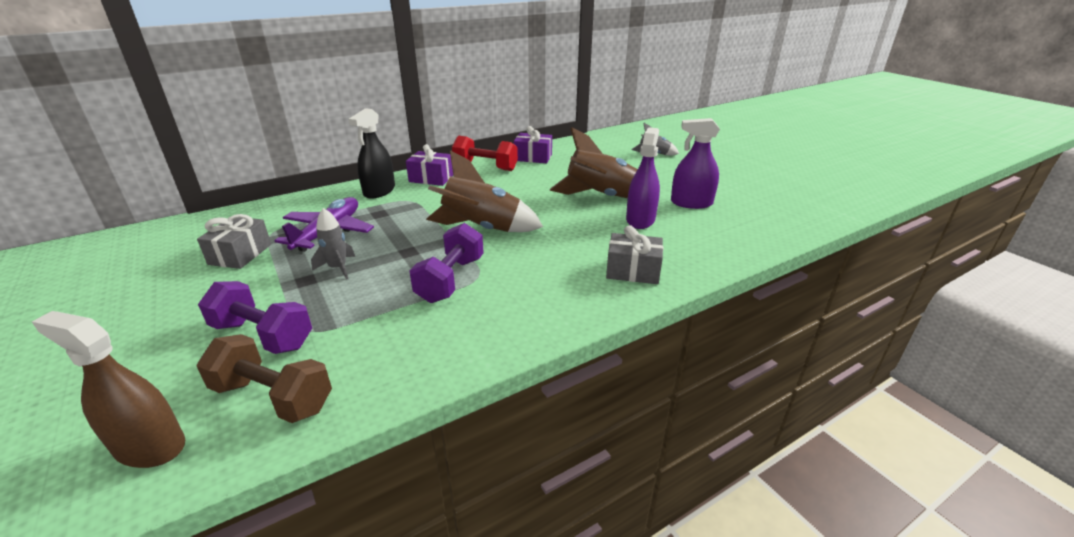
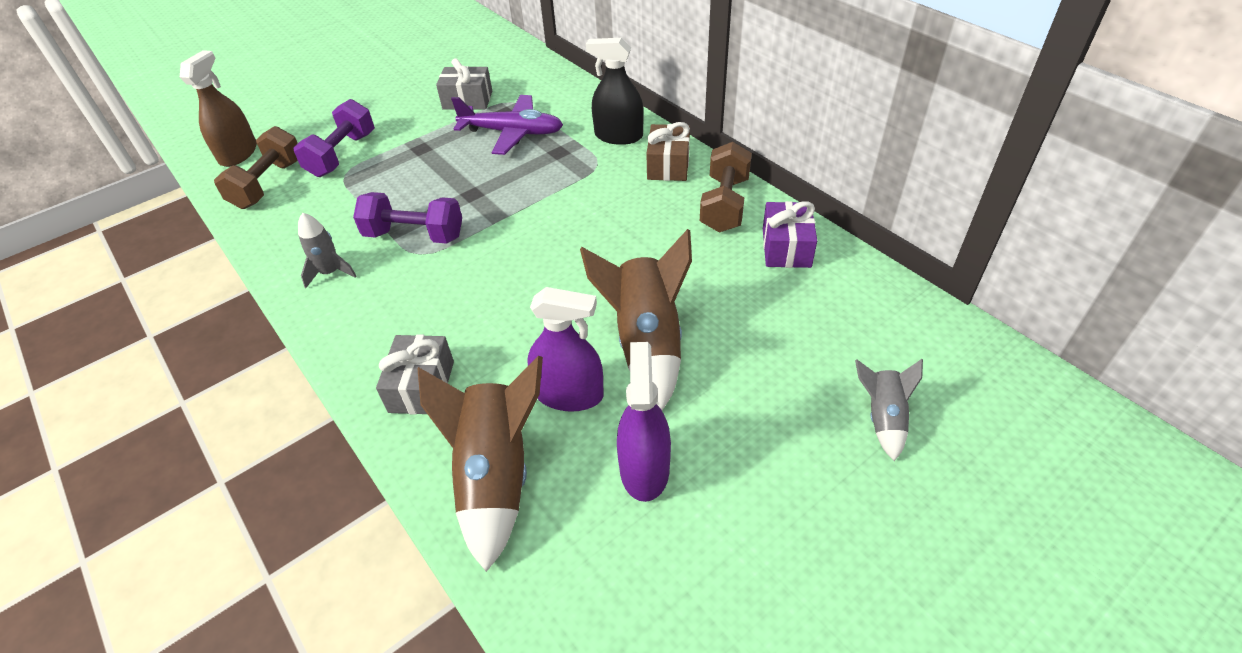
camera: 85 degrees right, 15 degrees up
grey rocket [311,208,355,280] -> grey rocket moved to [298,213,357,288]
purple gift [406,144,453,186] -> brown gift [646,122,690,181]
brown rocket [426,150,543,232] -> brown rocket moved to [418,356,543,572]
red dumbbell [452,136,518,171] -> brown dumbbell [700,142,752,232]

